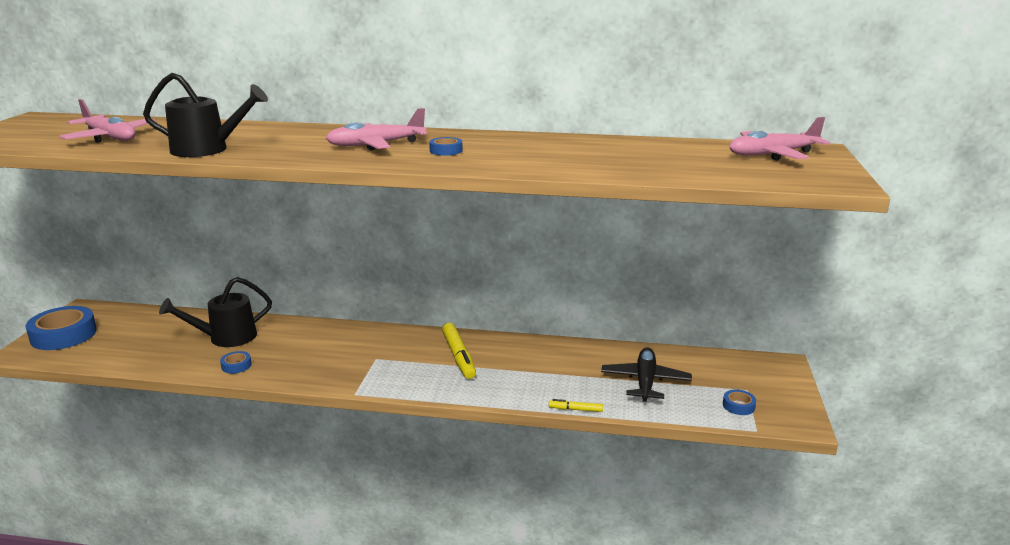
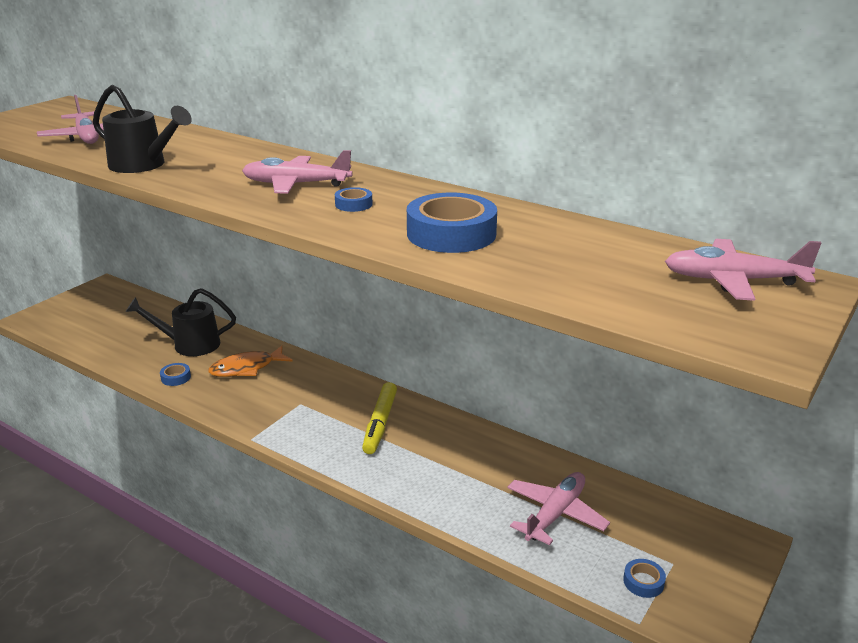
camera: 25 degrees right, 5 degrees up
blue tape [25,306,97,350] -> blue tape moved to [407,193,497,253]
yellow marker [549,399,603,412] -> none
black plane [601,347,692,402] -> pink plane [507,472,610,545]
none -> orange fish [208,346,293,377]

